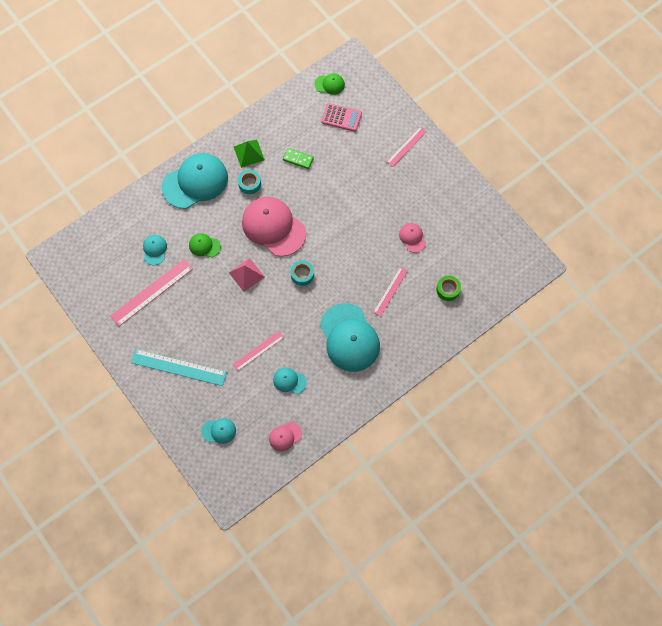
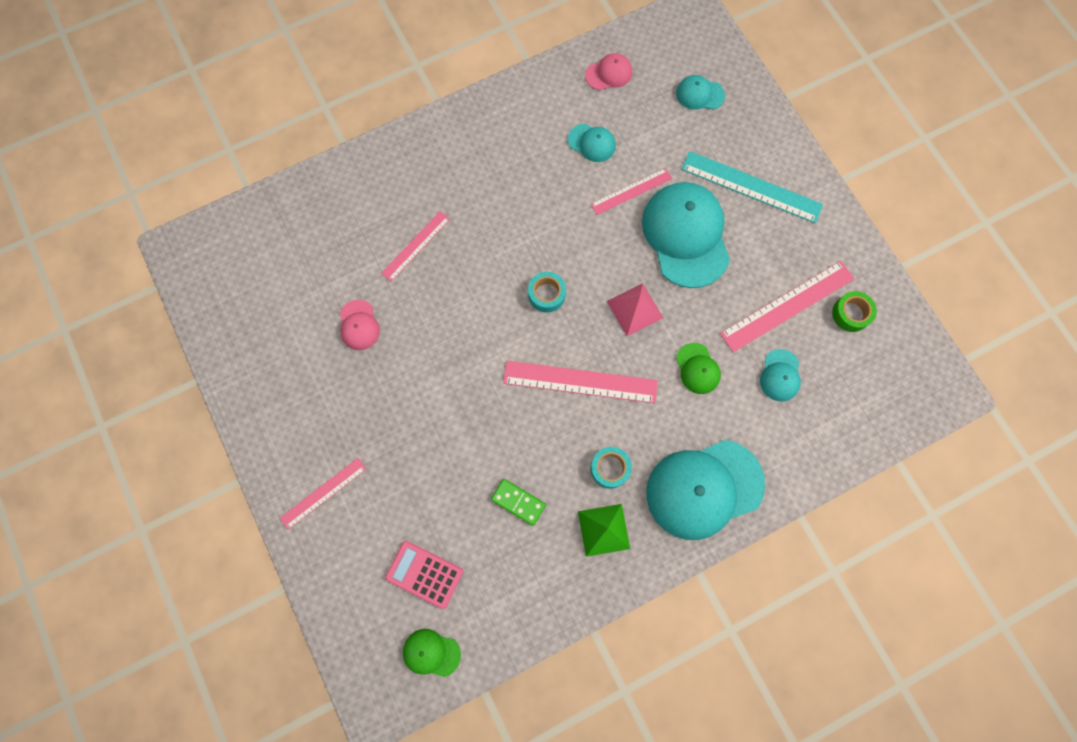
camera: 170 degrees left, 5 degrees up
green cap [189,233,221,257] -> green cap turned 45 degrees clockwise [676,343,721,394]
pink cap [242,197,306,257] -> pink ruler [503,361,658,403]
turquoise cap [320,303,380,372] -> turquoise cap moved to [642,182,730,288]
green tape [436,275,461,301] -> green tape moved to [832,291,877,332]

